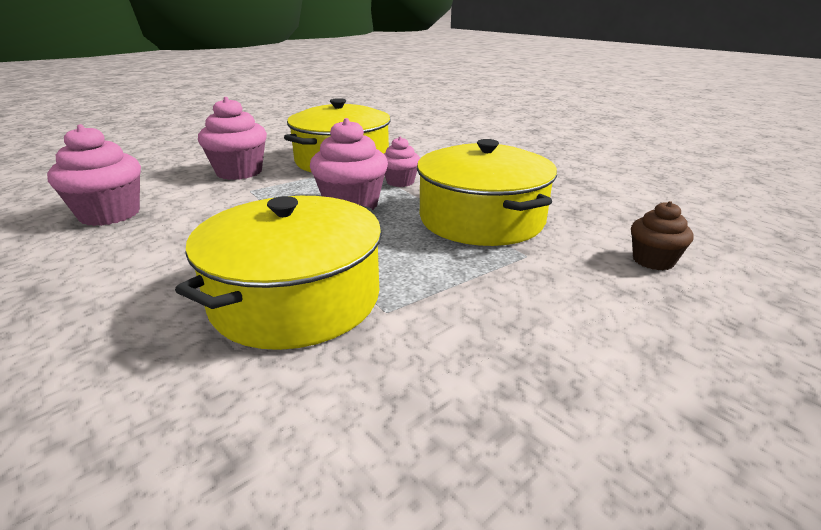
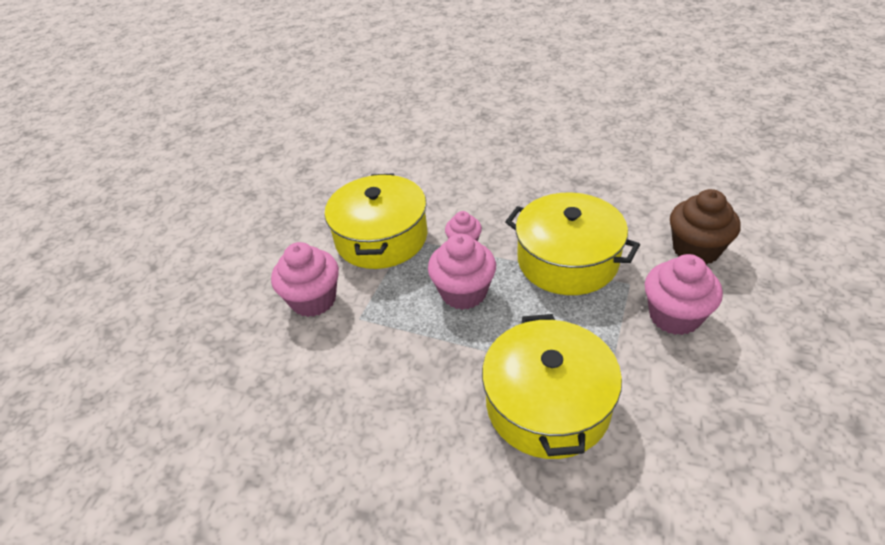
camera: 30 degrees left, 15 degrees up
pink cupcake [47,124,141,226] -> pink cupcake moved to [645,254,723,335]
brown cupcake [631,201,693,271] -> brown cupcake [670,189,741,265], size x1.68

